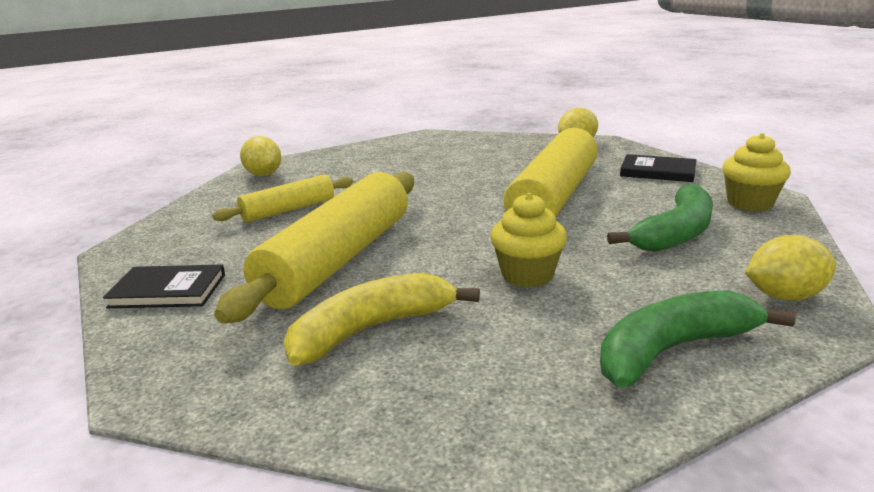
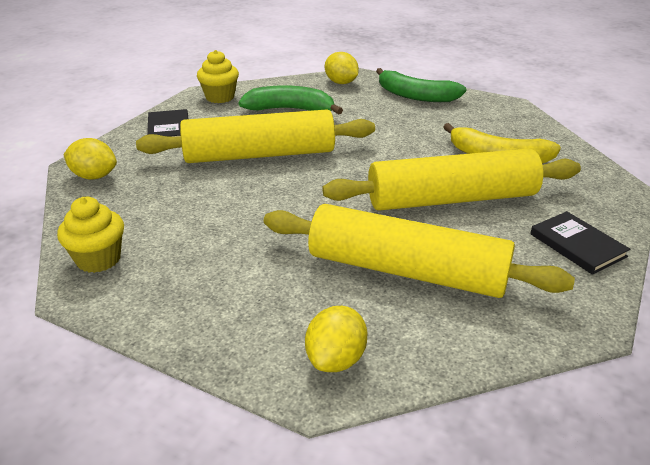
camera: 125 degrees left, 10 degrees up
yellow rolling pin [212,175,353,223] -> yellow rolling pin [264,204,575,298], size x1.87
yellow cupcake [490,193,567,287] -> yellow cupcake moved to [57,197,124,273]

